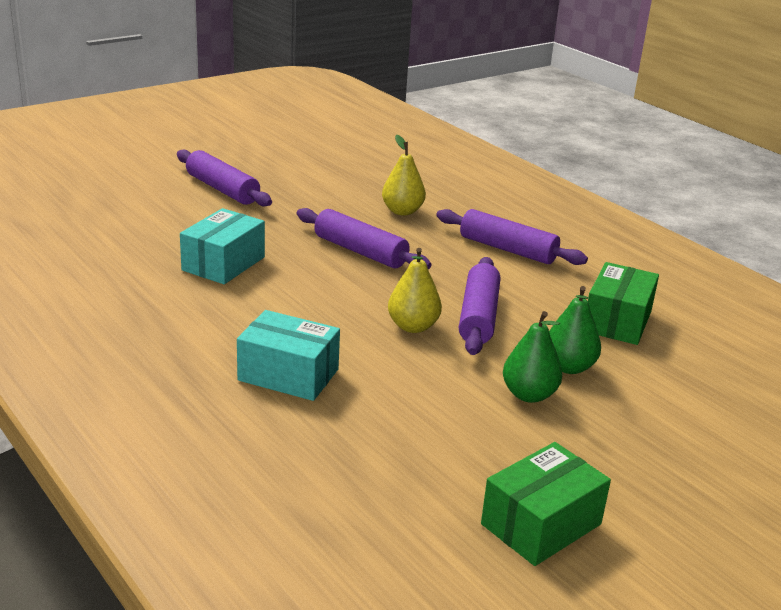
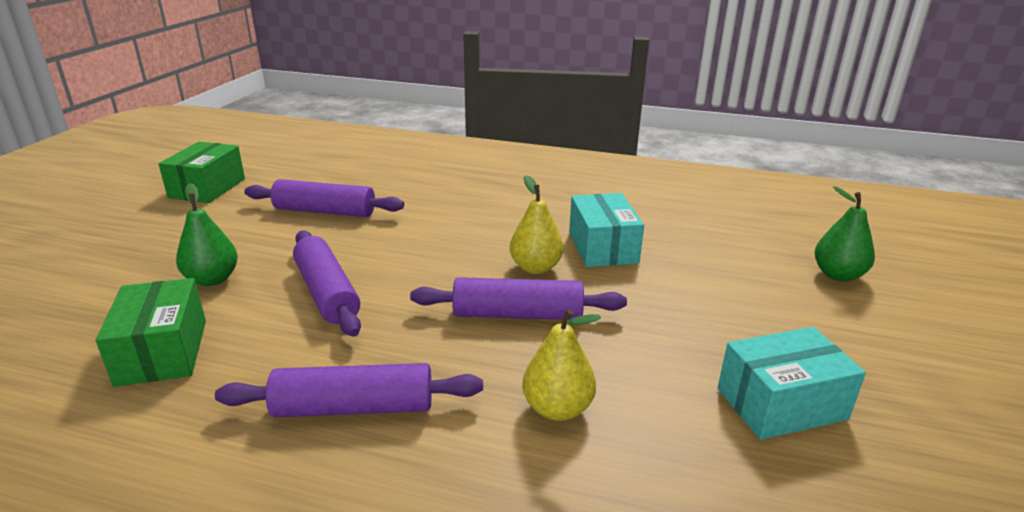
camera: 145 degrees right, 0 degrees up
purple rolling pin [177,150,272,206] -> purple rolling pin moved to [244,179,404,217]
turquoise box [237,310,340,401] -> turquoise box moved to [718,327,866,440]
yellow pear [388,248,442,333] -> yellow pear moved to [510,175,564,274]
green pear [503,311,562,403] -> green pear moved to [815,186,875,282]

